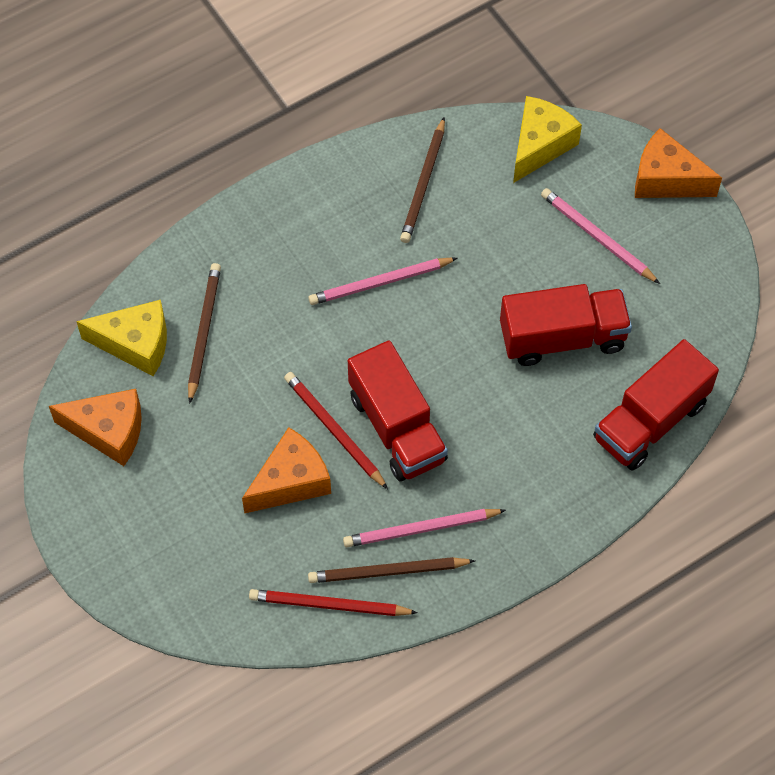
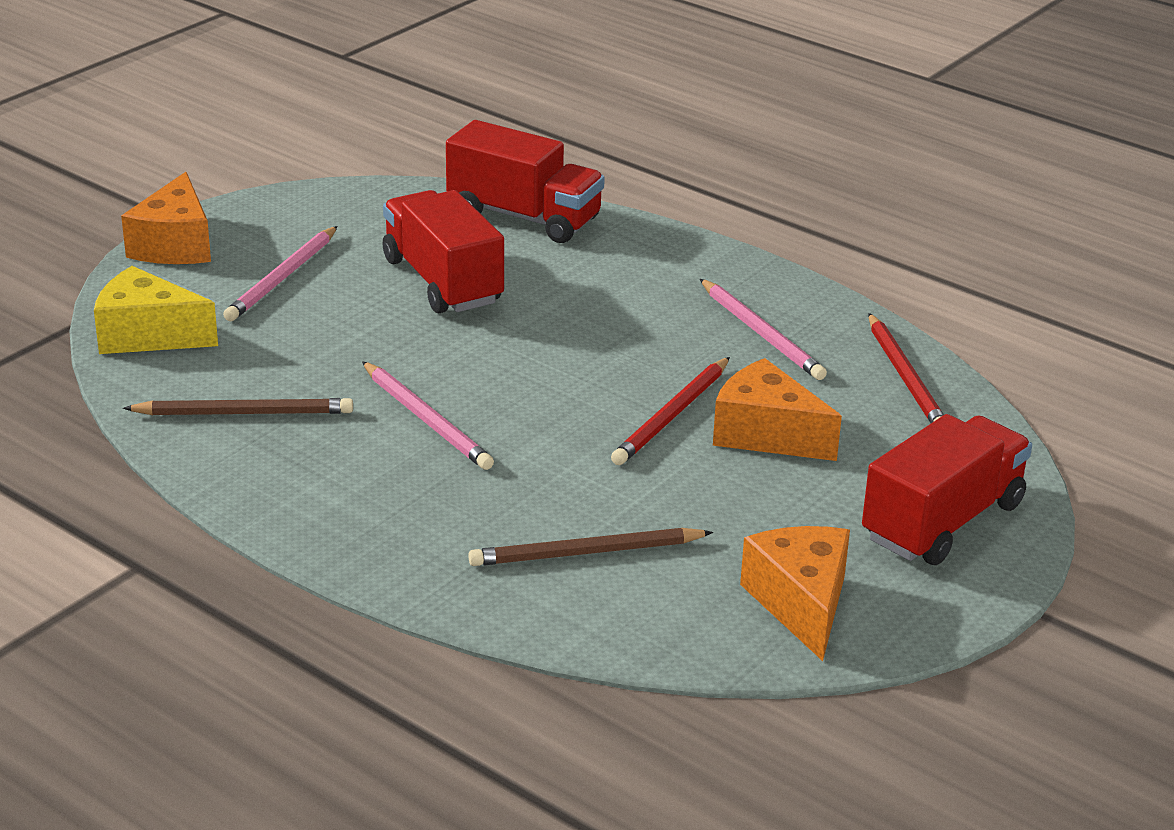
camera: 110 degrees left, 30 degrees down
yellow cheese [76,300,167,376] -> none
brown pencil [308,557,475,583] -> none
red truck [348,340,448,482] -> red truck moved to [862,414,1032,565]

